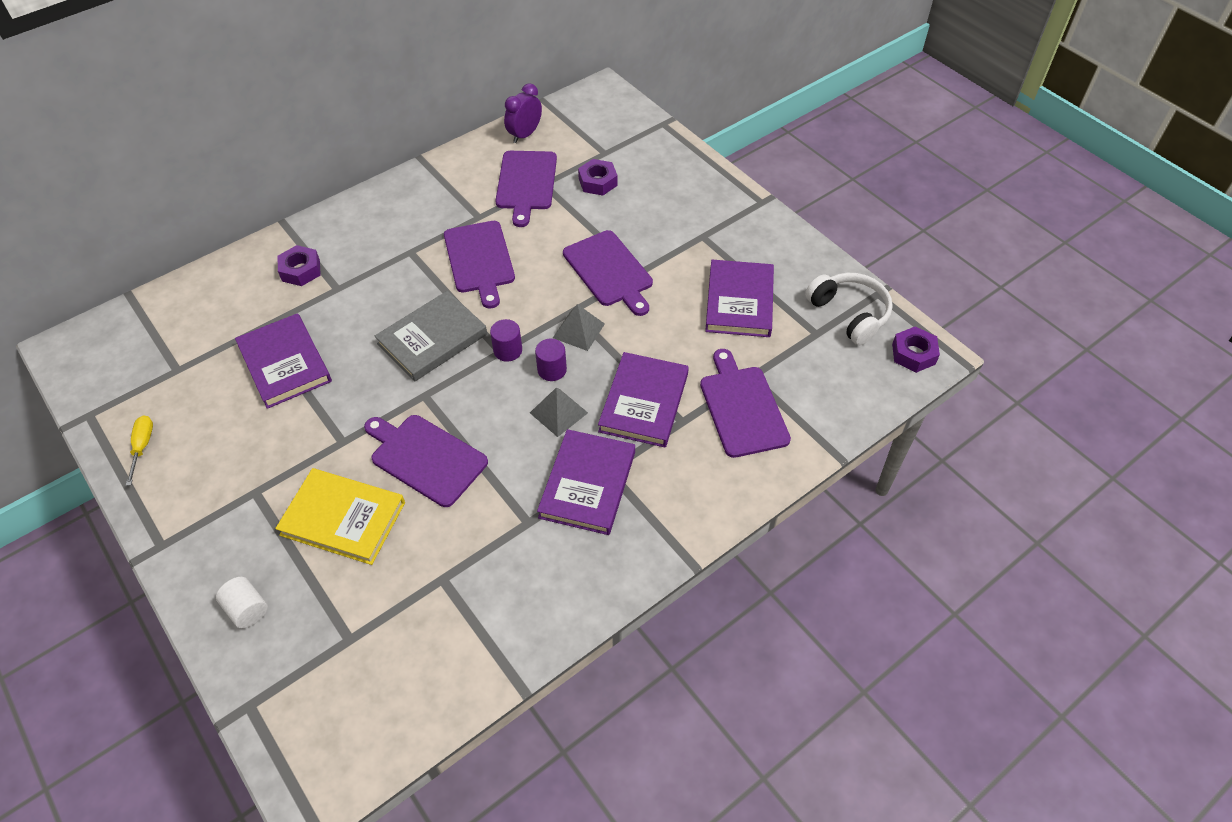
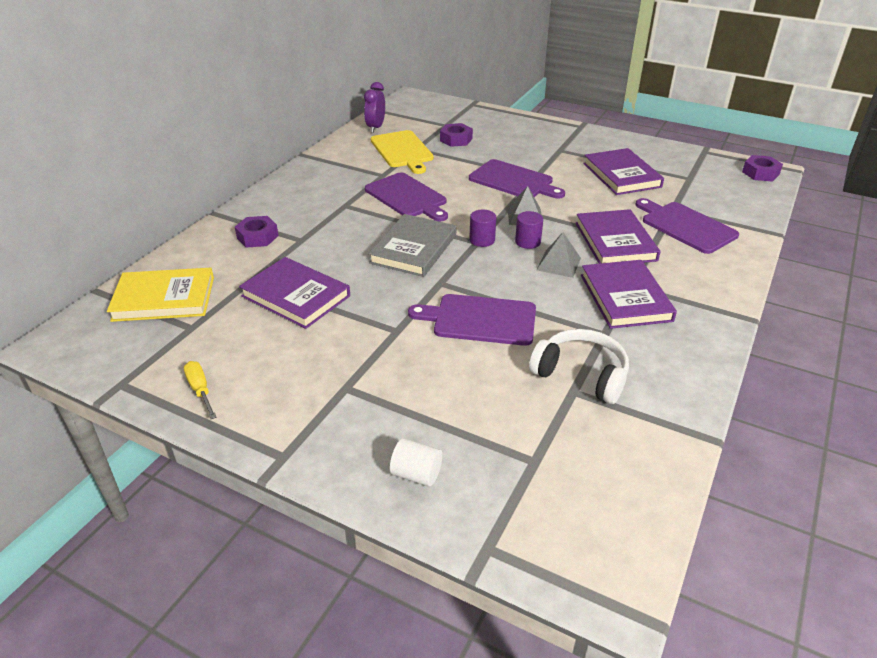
camera: 25 degrees left, 15 degrees down
yellow book [275,468,405,565] -> yellow book moved to [107,268,214,322]
purple cutting board [495,151,557,227] -> yellow cutting board [371,130,434,174]
white headphones [805,273,893,345] -> white headphones moved to [529,329,629,404]

